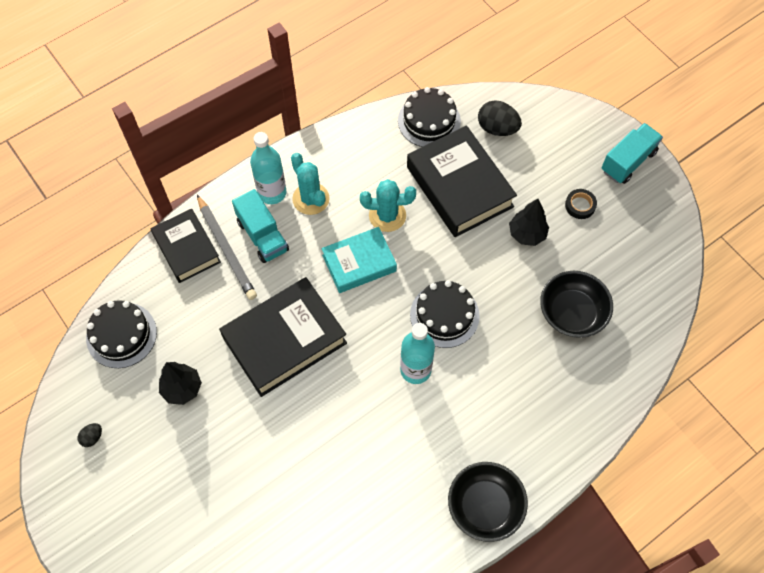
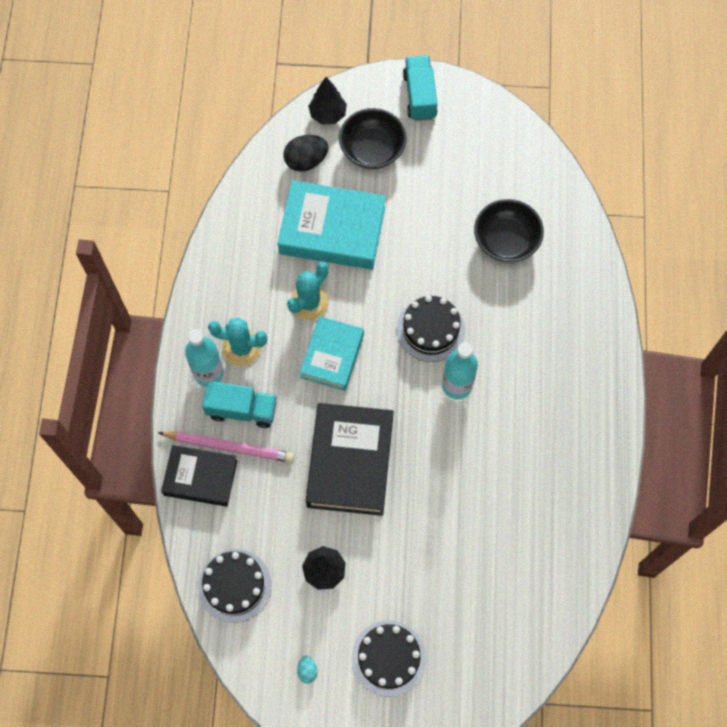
camera: 50 degrees left, 5 degrees up
black egg [78,423,102,447] -> turquoise egg [297,656,317,683]
grey pencil [197,195,257,300] -> pink pencil [158,431,294,463]
black cake [398,87,461,147] -> black cake moved to [352,621,426,697]
black book [407,126,517,237] -> turquoise book [277,180,386,270]
black bowl [448,462,528,542] -> black bowl moved to [339,108,407,169]
black tree [509,199,549,246] -> black tree moved to [308,77,347,125]
black tape [565,189,597,219] -> none

